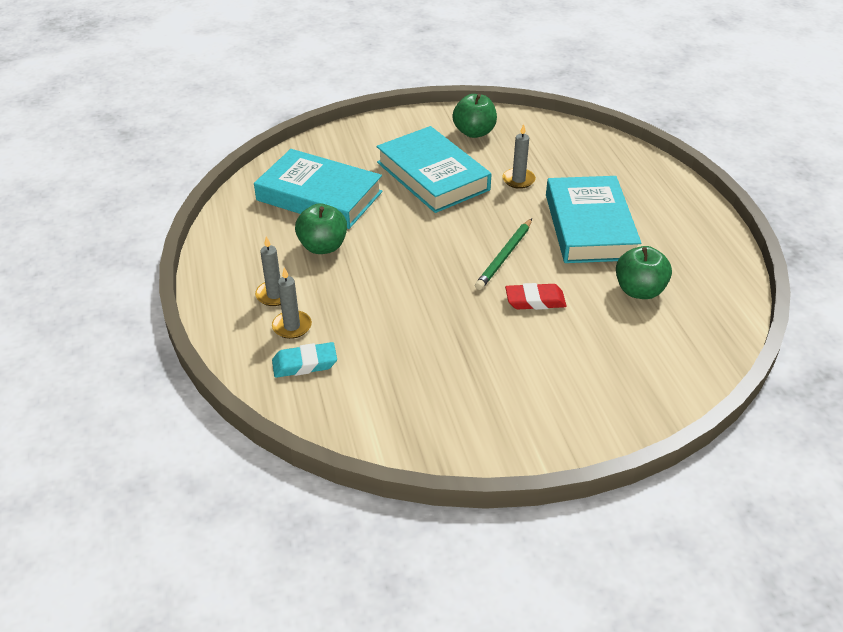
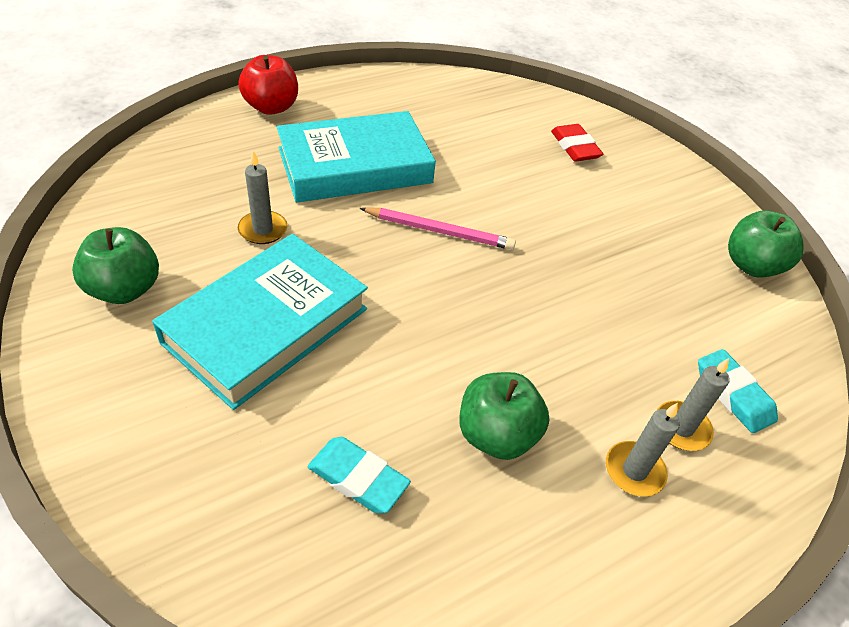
camera: 110 degrees left, 5 degrees up
turquoise book [254,149,382,229] -> turquoise eraser [308,437,411,513]
green pencil [475,218,532,290] -> pink pencil [359,207,516,250]
red eraser [505,283,567,310] -> red eraser moved to [551,124,603,161]
green apple [616,246,672,299] -> green apple moved to [728,211,804,278]
none -> red apple [238,55,298,115]

